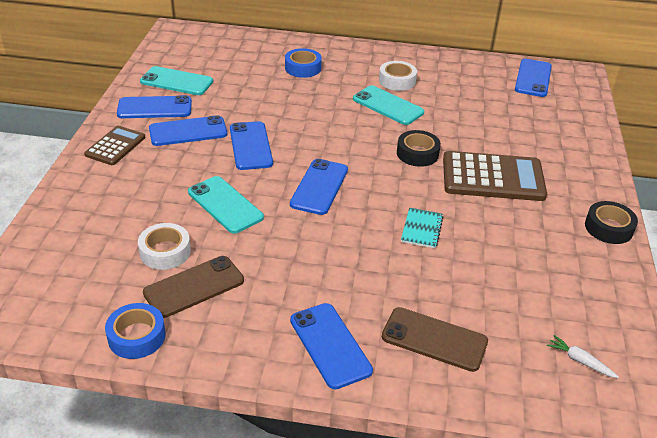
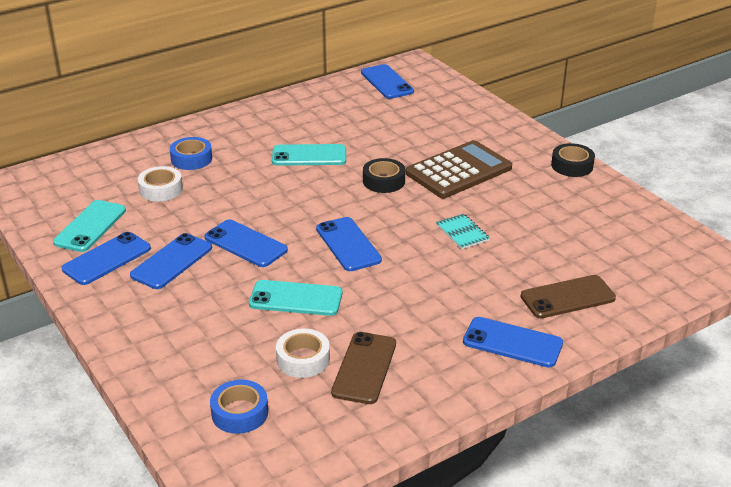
camera: 40 degrees left, 5 degrees down
brown calculator [84,126,145,165] -> none
blue tape [105,303,166,359] -> blue tape moved to [210,380,268,434]
turquoise phone [140,66,213,95] -> turquoise phone turned 45 degrees counterclockwise [53,200,126,252]
white tape [379,61,417,91] -> white tape moved to [138,166,183,202]
white carrot [547,335,619,378] -> none

